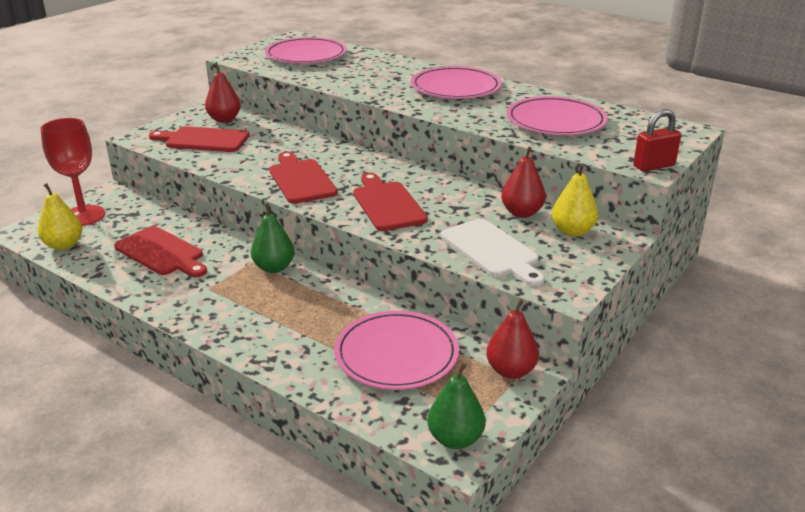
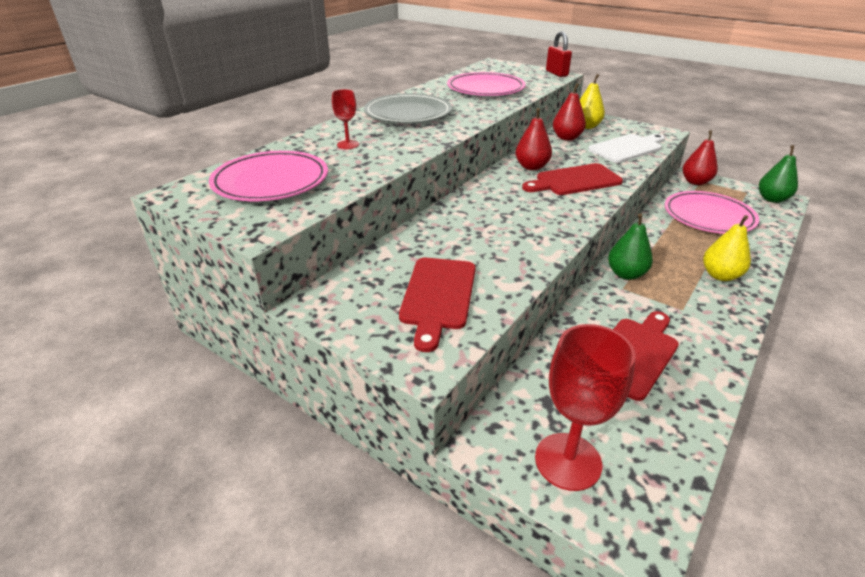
camera: 90 degrees left, 5 degrees up
yellow pear [38,183,82,250] -> yellow pear moved to [703,215,751,281]
red pear [205,63,241,123] -> red pear moved to [515,108,552,170]
red cutting board [269,152,338,204] -> none
pink plate [411,66,502,99] -> grey plate [364,93,452,123]
none -> red goblet [332,89,359,149]

